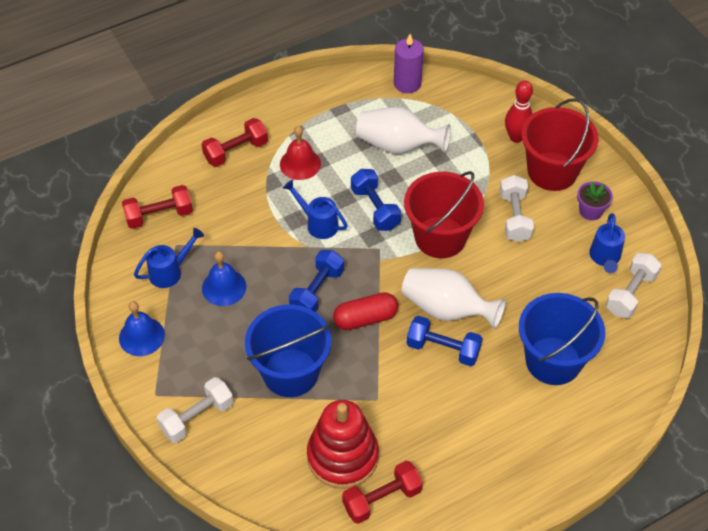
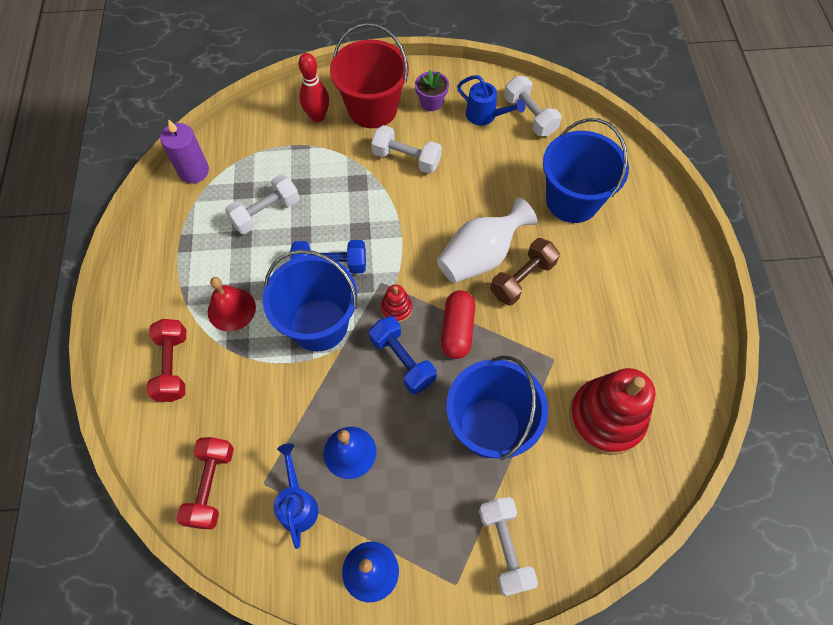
camera: 65 degrees left, 10 degrees up
blue watering can [283,180,348,239] -> blue bucket [263,250,357,351]
red dumbbell [342,461,423,524] -> none
white vase [356,107,451,154] -> white dumbbell [225,174,299,234]
red bucket [404,171,484,258] -> none
blue dumbbell [407,316,482,366] -> brown dumbbell [490,238,560,305]
none -> red stacking toy [381,284,412,323]

